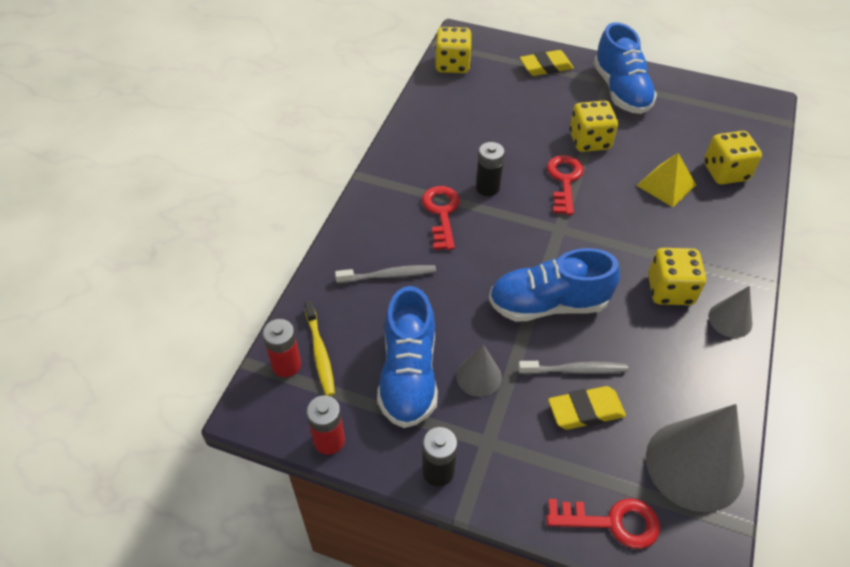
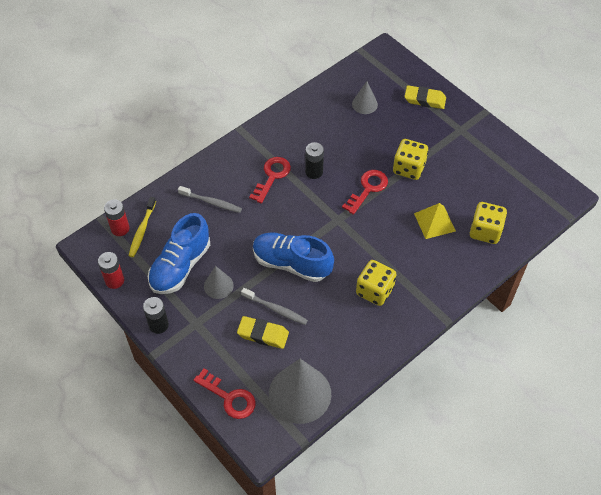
camera: 30 degrees right, 5 degrees up
yellow dice [435,27,472,73] -> none
blue shoe [594,22,657,114] -> none
grey cone [708,286,752,338] -> grey cone moved to [352,81,378,114]

